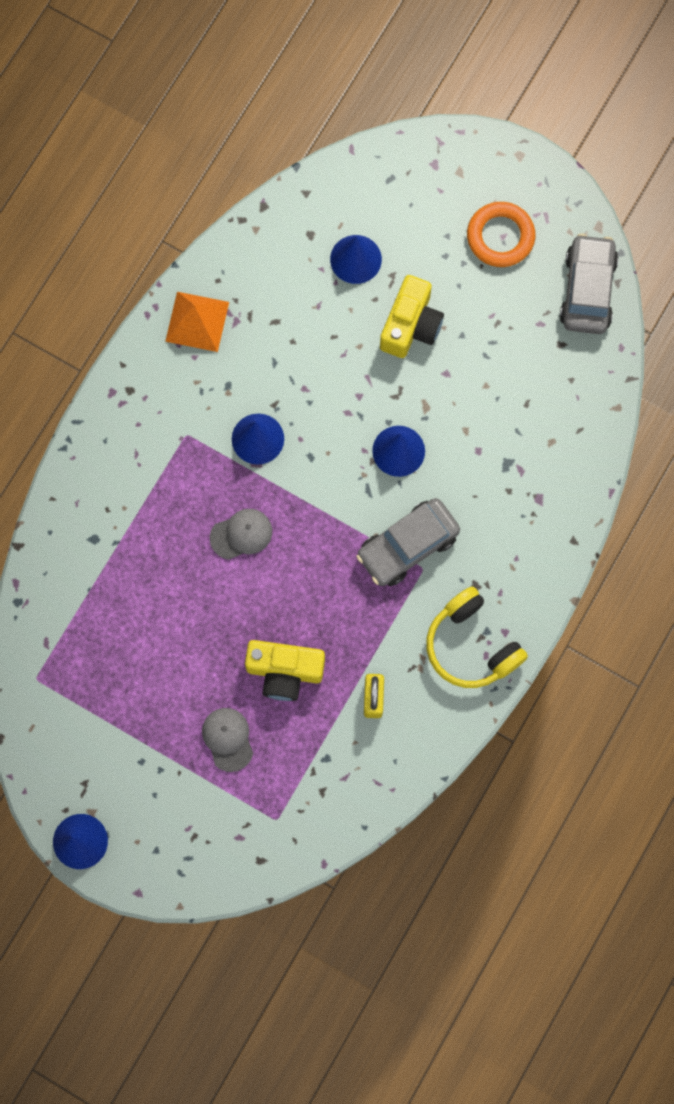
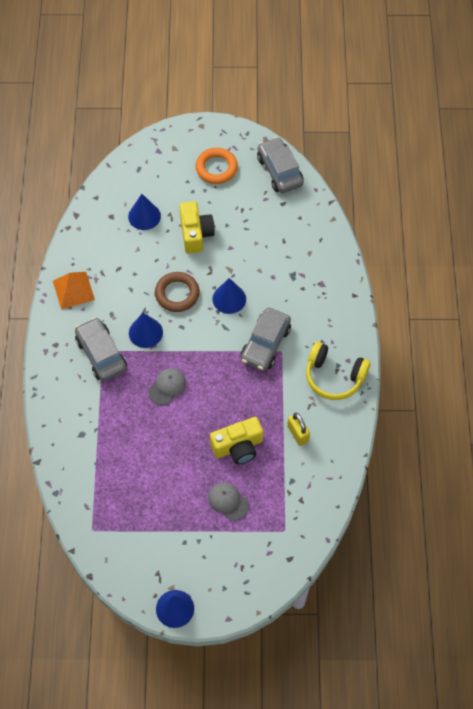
camera: 30 degrees left, 15 degrees down
none -> grey car [75,317,127,381]
none -> brown ring [155,272,200,312]

